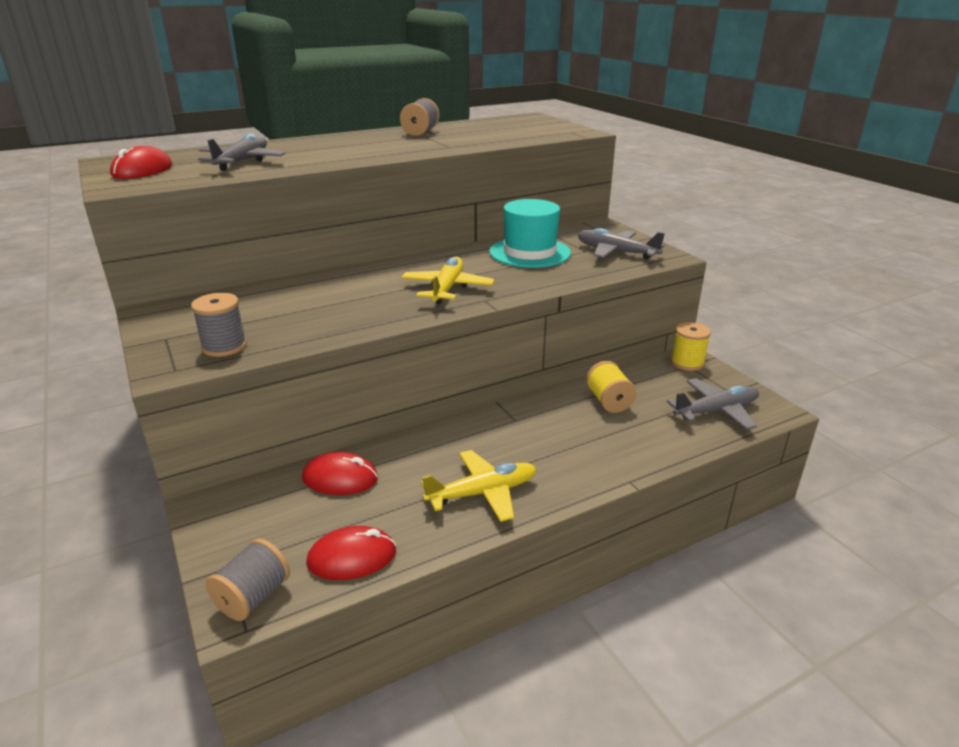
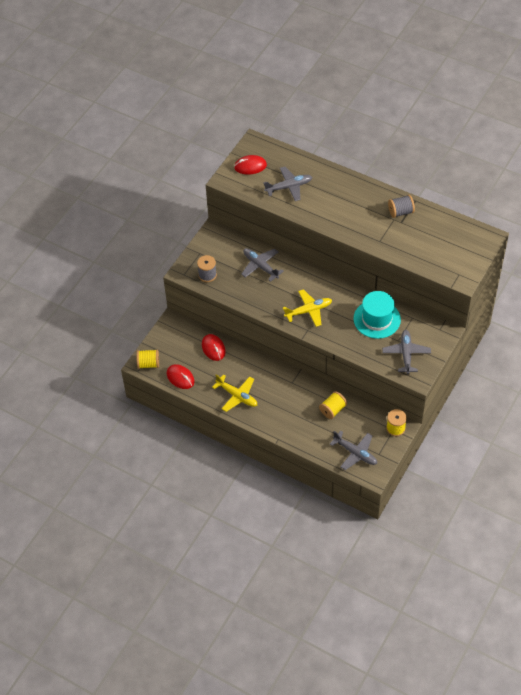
camera: 60 degrees right, 25 degrees up
grey spool [206,538,290,621] -> yellow spool [137,349,159,369]
none -> grey plane [241,248,284,282]

